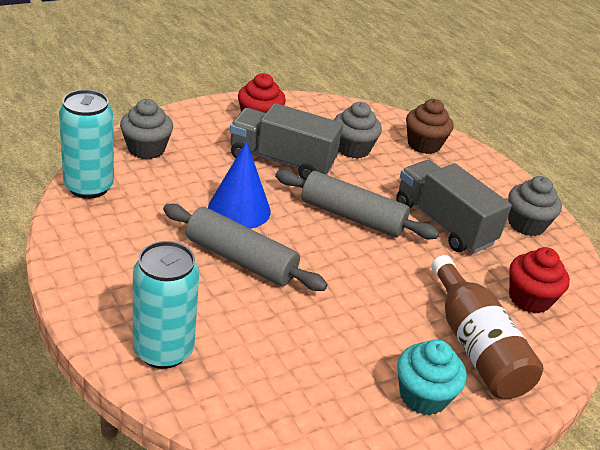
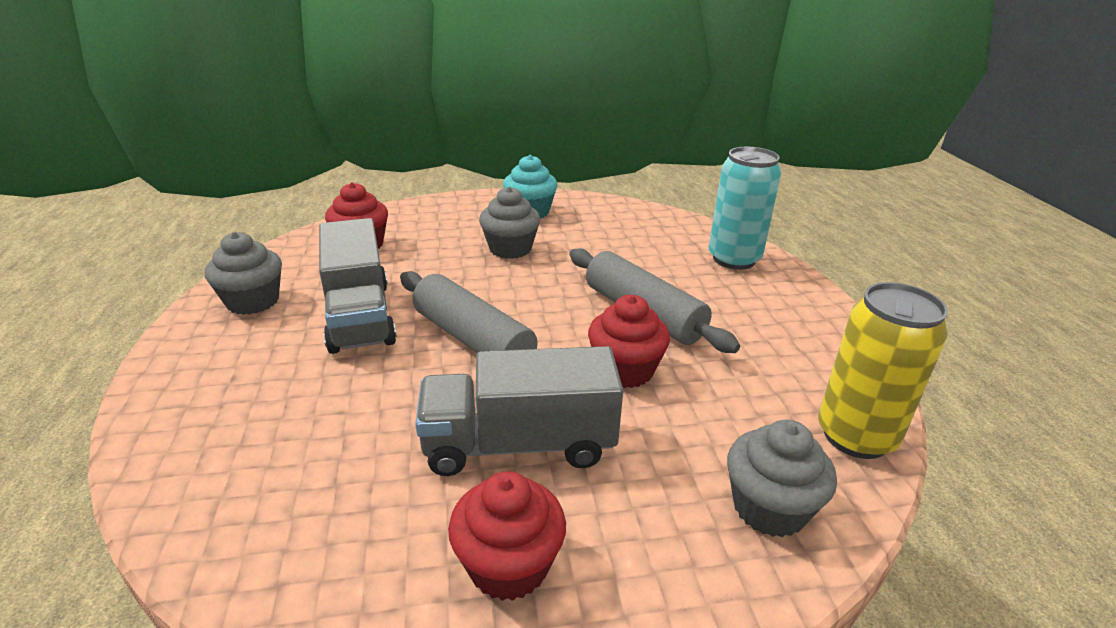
camera: 155 degrees left, 5 degrees down
turquoise can [59,90,114,199] -> yellow can [818,282,948,459]
blue cone [208,141,271,229] -> red cupcake [588,295,670,388]
grey truck [230,103,343,180] -> grey truck turned 135 degrees clockwise [415,346,623,476]
grey cupcake [334,102,382,159] -> grey cupcake moved to [479,186,540,259]
brown cupcake [406,99,453,154] -> none
brown bottle [431,255,543,399] -> none

